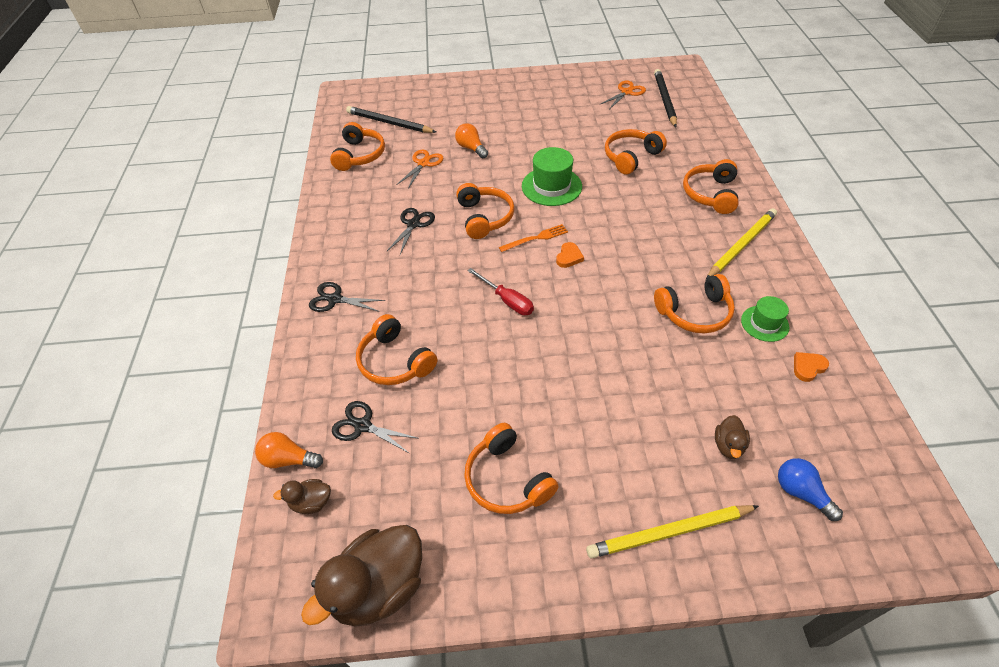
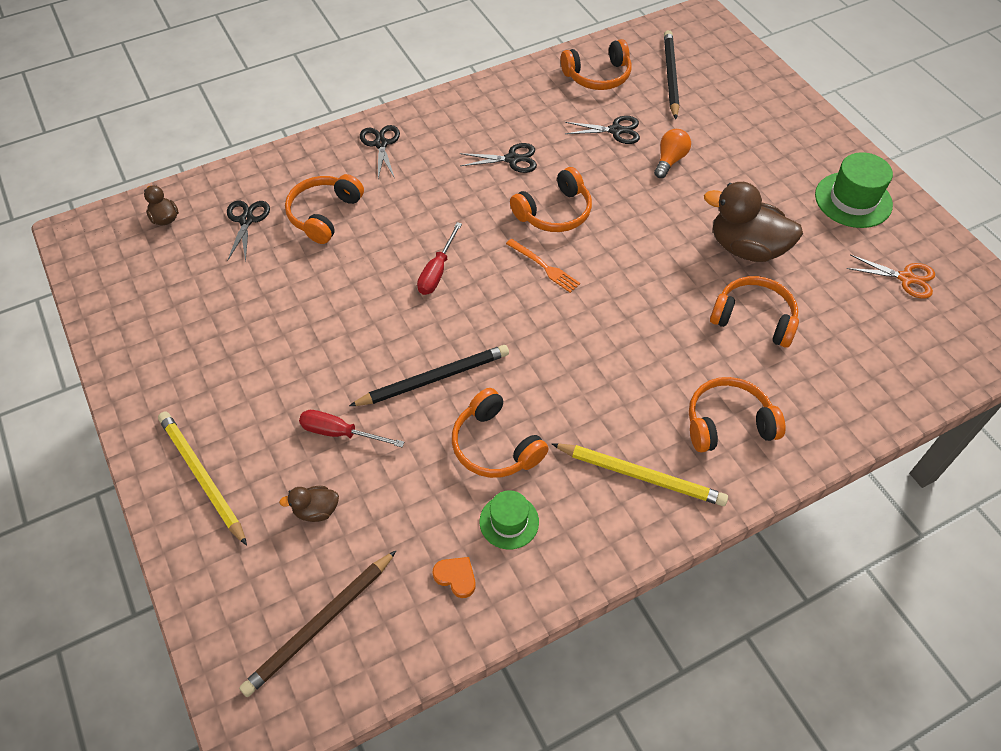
camera: 65 degrees right, 5 degrees up
orange light bulb [255,432,323,468] -> none
brown duck [301,525,422,626] -> brown duck moved to [704,182,803,262]
orange scissors [396,150,443,189] -> black scissors [565,116,640,144]
orange headphones [464,423,559,514] -> none
green hat [522,147,582,206] -> green hat moved to [815,152,893,228]
orange heart [556,242,584,268] -> none
black pencil [654,69,677,127] -> black pencil moved to [349,345,509,406]
blue light bulb [778,458,843,521] -> none
none -> brown pencil [239,550,397,697]
none -> red screwdriver [299,410,404,447]

